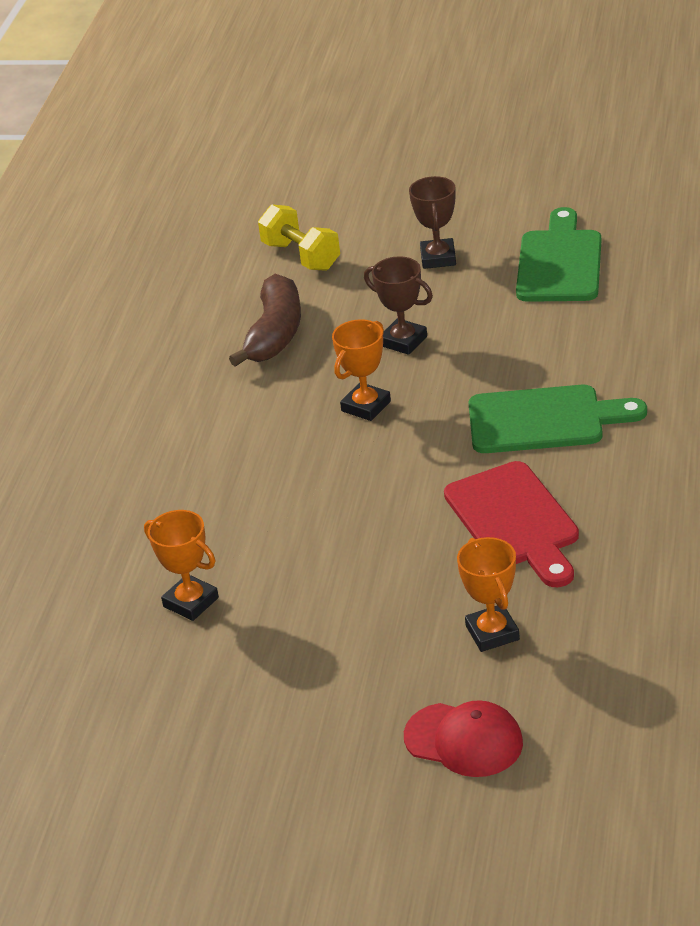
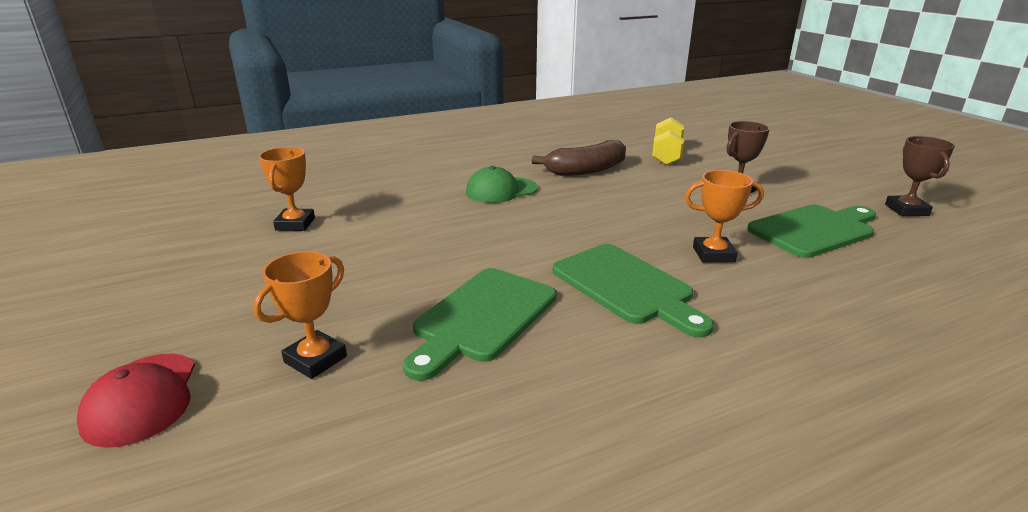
camera: 50 degrees right, 10 degrees down
orange trophy [332,319,391,421] -> orange trophy moved to [685,170,764,263]
brown trophy [364,256,433,355] -> brown trophy moved to [885,136,955,216]
red cutting board [444,461,579,587] -> green cutting board [403,268,556,381]
none -> green cap [466,166,538,203]

